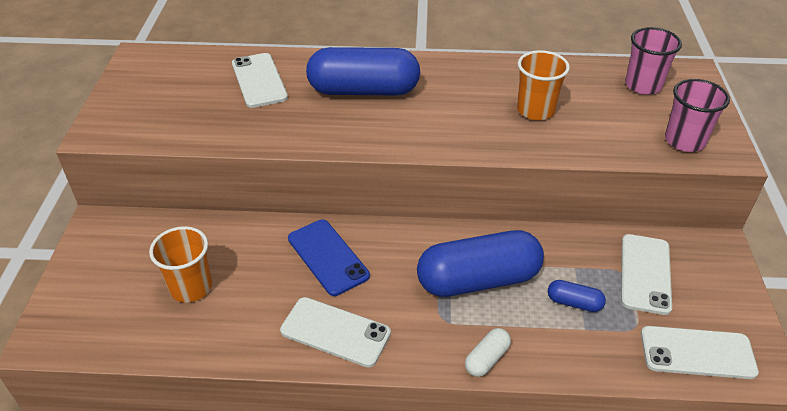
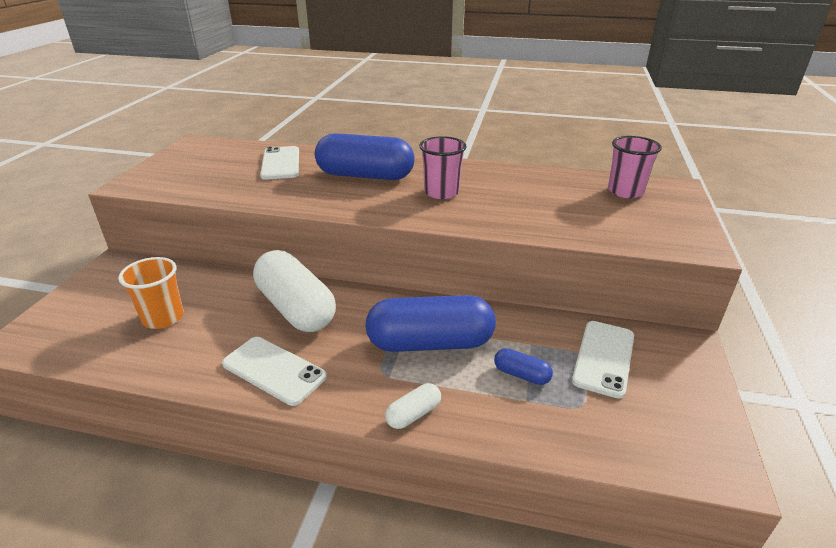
camera: 10 degrees right, 10 degrees down
blue phone [288,220,370,296] -> white capsule [253,250,336,332]
orange cup [517,50,570,120] -> none
white phone [641,326,759,379] -> none
pink cup [665,79,730,152] -> pink cup moved to [419,136,467,199]

